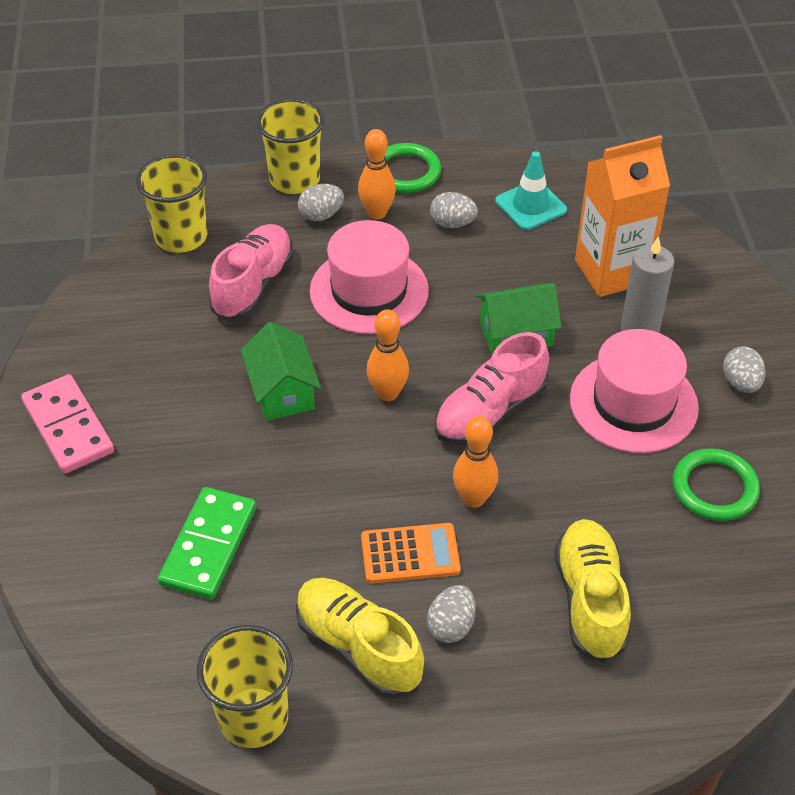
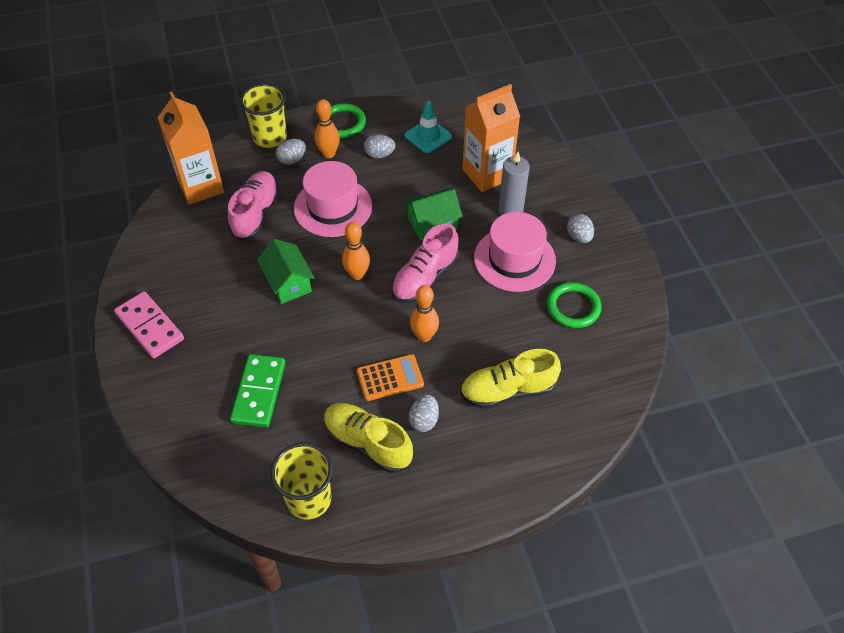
camera: 10 degrees left, 5 degrees up
yellow cup [136,154,207,253] -> orange carton [157,92,224,205]
yellow shoe [555,519,631,663] -> yellow shoe turned 90 degrees counterclockwise [460,349,561,409]

